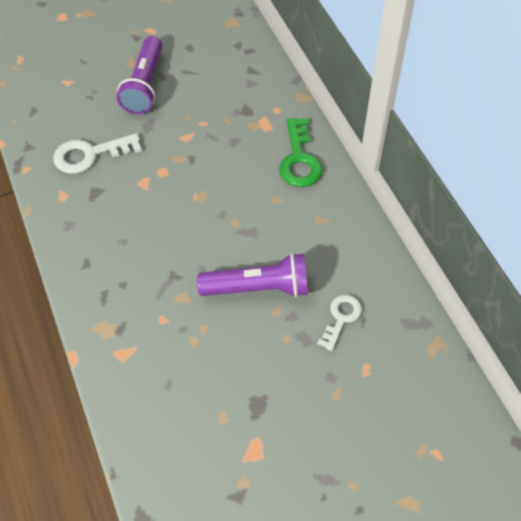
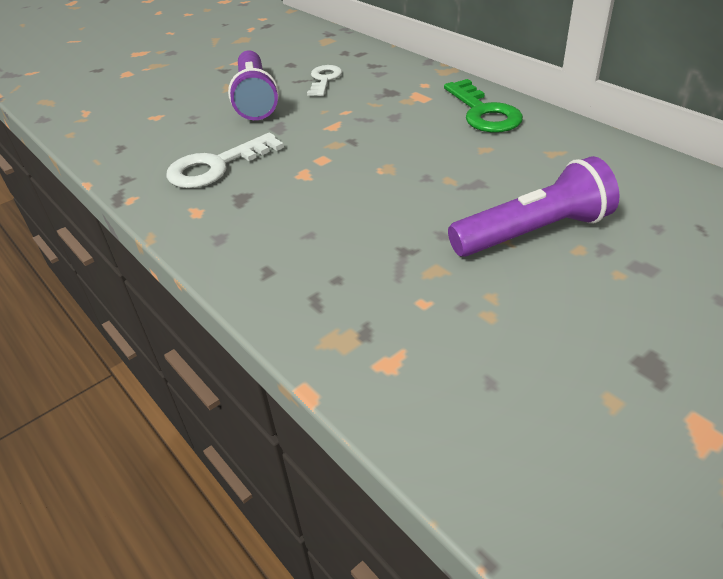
camera: 15 degrees left, 15 degrees down
white key [317,295,362,351] -> white key moved to [307,65,342,96]

